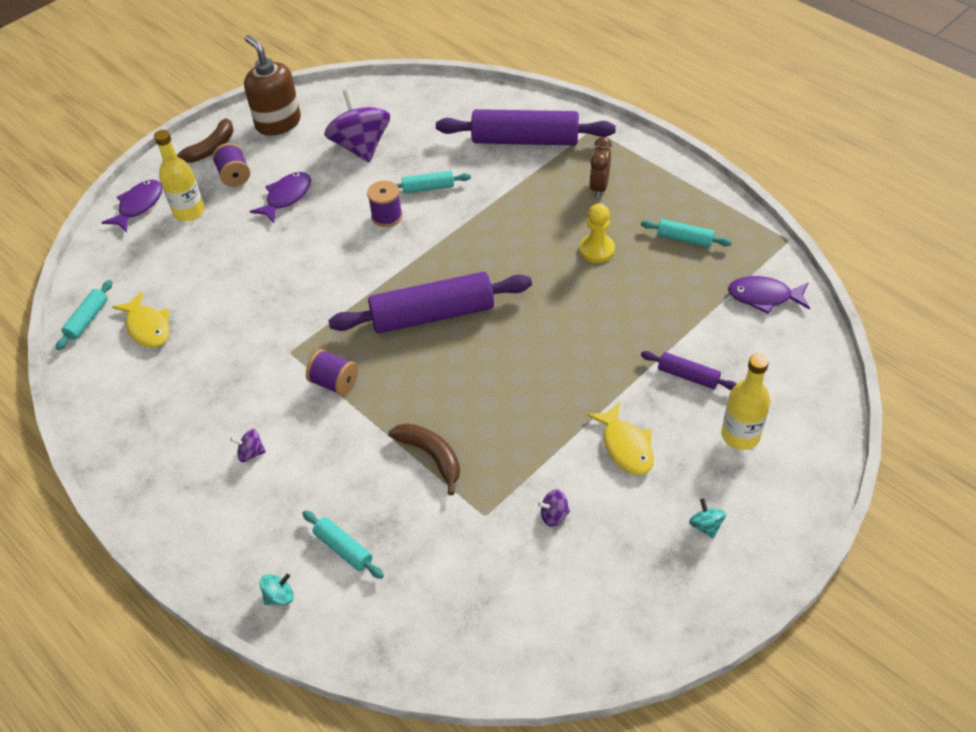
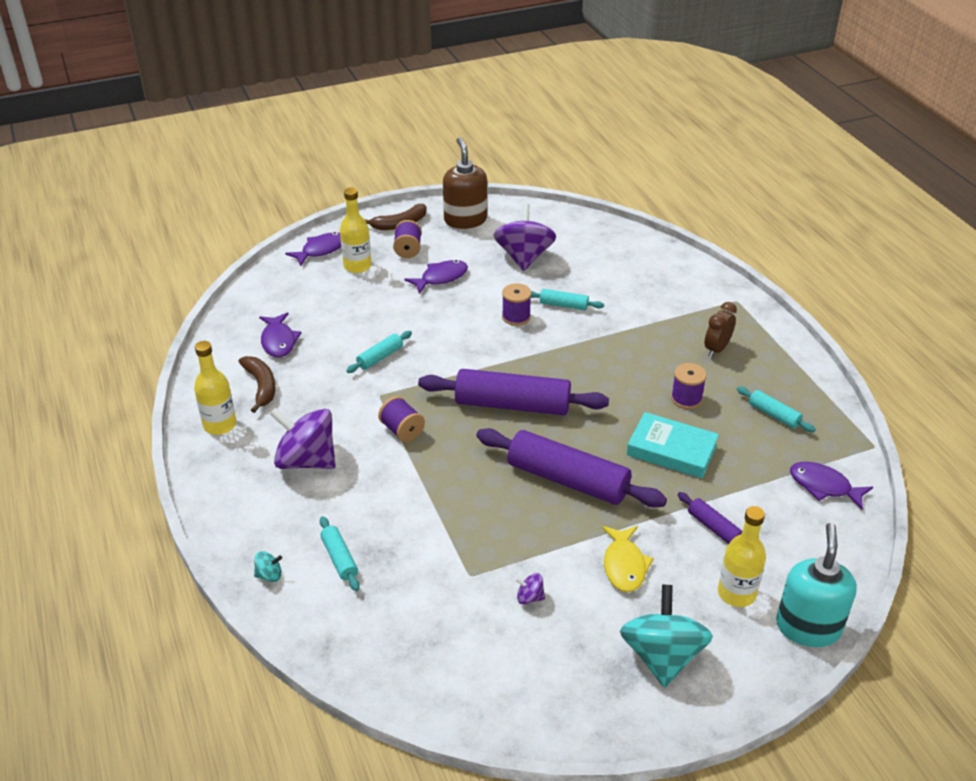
camera: 20 degrees right, 10 degrees down
turquoise rolling pin [56,280,113,350] -> turquoise rolling pin moved to [346,331,412,373]
yellow fish [112,291,169,348] -> purple fish [259,312,302,357]
purple spinning top [230,429,266,462] -> purple spinning top [270,408,336,469], size x2.44
brown banana [388,423,460,495] -> brown banana moved to [239,356,276,413]
purple rolling pin [436,109,616,145] -> purple rolling pin moved to [476,428,667,508]
yellow pawn [579,204,615,263] -> purple spool [671,363,707,409]
turquoise spinning top [689,499,726,539] -> turquoise spinning top [620,584,713,687], size x2.44
none -> yellow bottle [194,341,236,435]
none -> turquoise book [627,412,719,479]
none -> turquoise soap dispenser [776,523,857,647]

